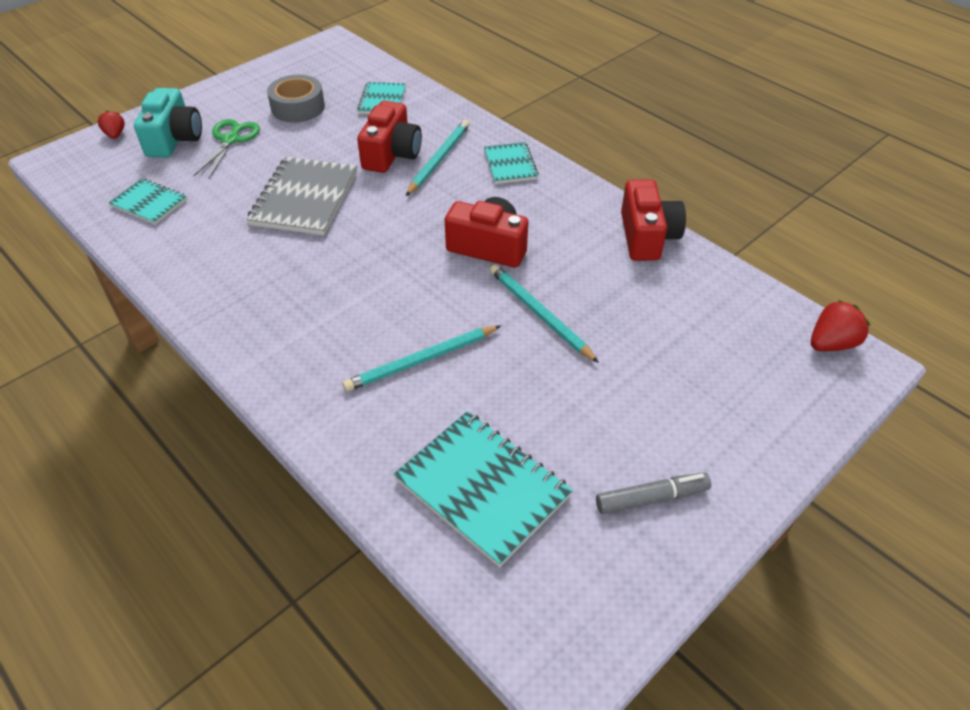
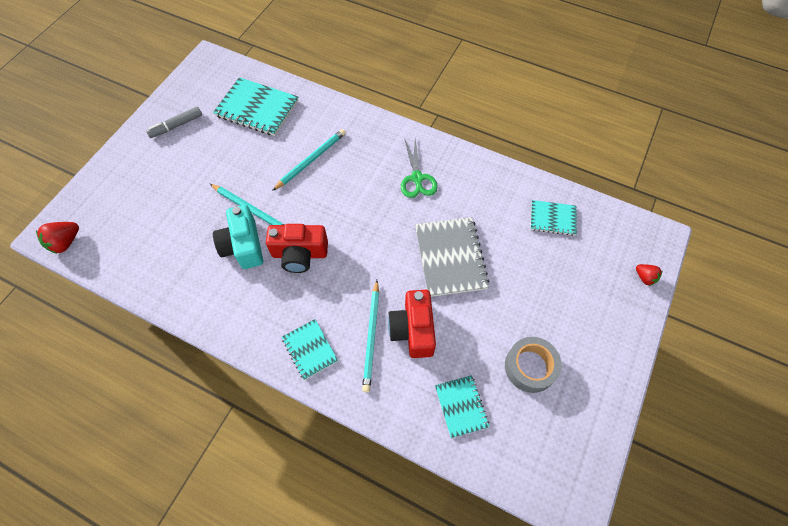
camera: 160 degrees right, 15 degrees up
turquoise camera [134,88,202,158] -> turquoise camera moved to [213,205,263,269]
green scissors [193,119,260,179] -> green scissors moved to [401,138,438,198]
red camera [621,179,686,261] -> none

